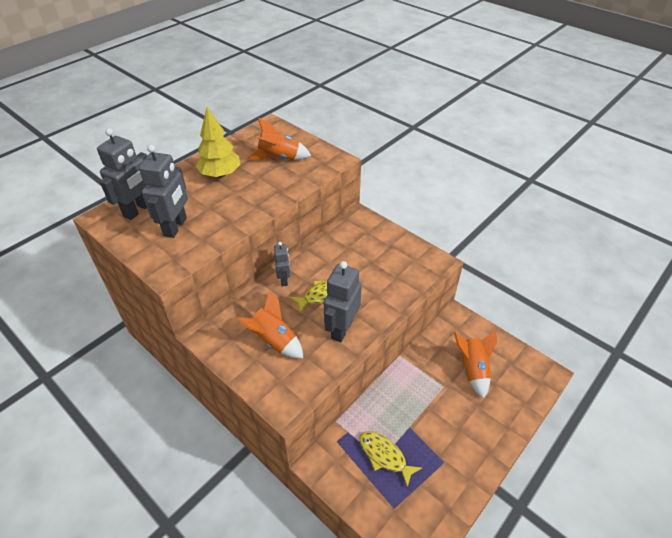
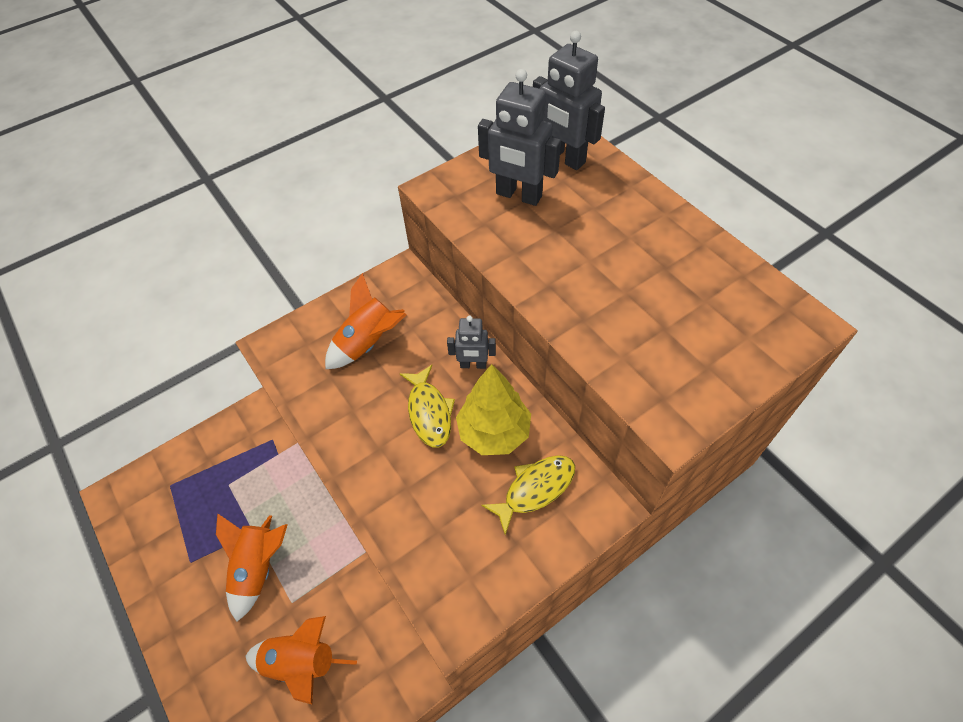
camera: 105 degrees right, 10 degrees up
yellow tree [195,107,241,178] -> yellow tree moved to [456,364,531,455]
orange rocket [248,118,311,161] -> orange rocket moved to [216,513,288,621]
grey robot [324,261,362,342] -> none
yellow fish [360,431,422,488] -> yellow fish moved to [481,455,575,535]

